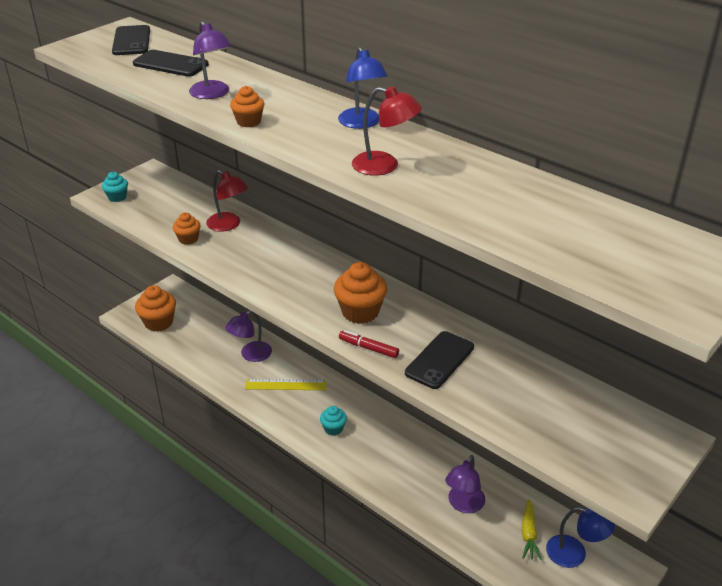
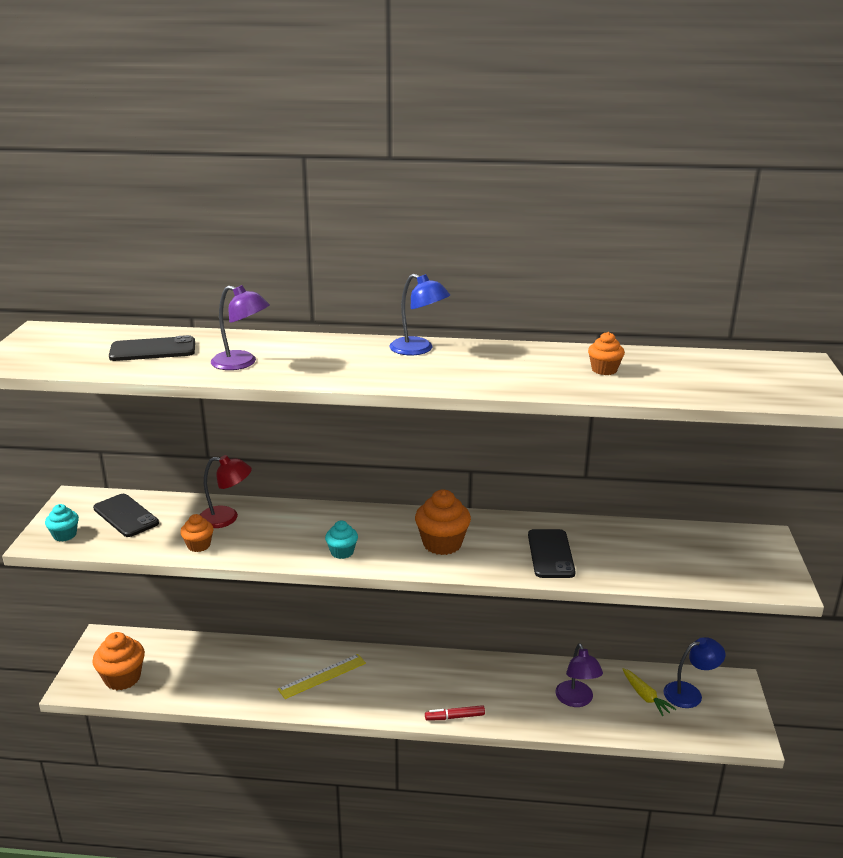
camera: 35 degrees left, 10 degrees down
black phone [112,25,150,55] -> black phone moved to [93,494,159,537]
purple lamp [225,310,272,362] -> none
orange cupcake [230,86,264,127] -> orange cupcake moved to [588,332,625,375]
turquoise cupcake [320,406,347,436] -> turquoise cupcake moved to [325,521,358,559]
red marker [339,330,399,358] -> red marker moved to [425,705,485,721]
red lamp [352,86,422,176] -> none

